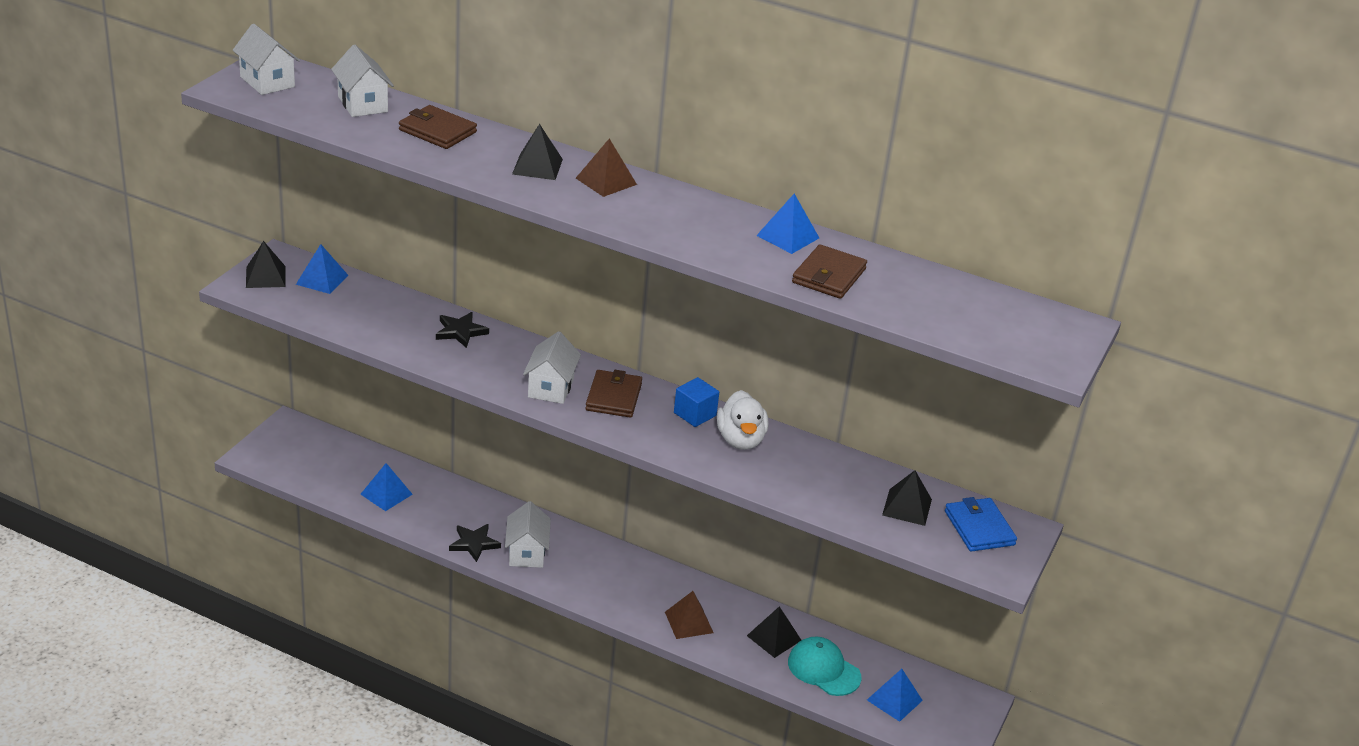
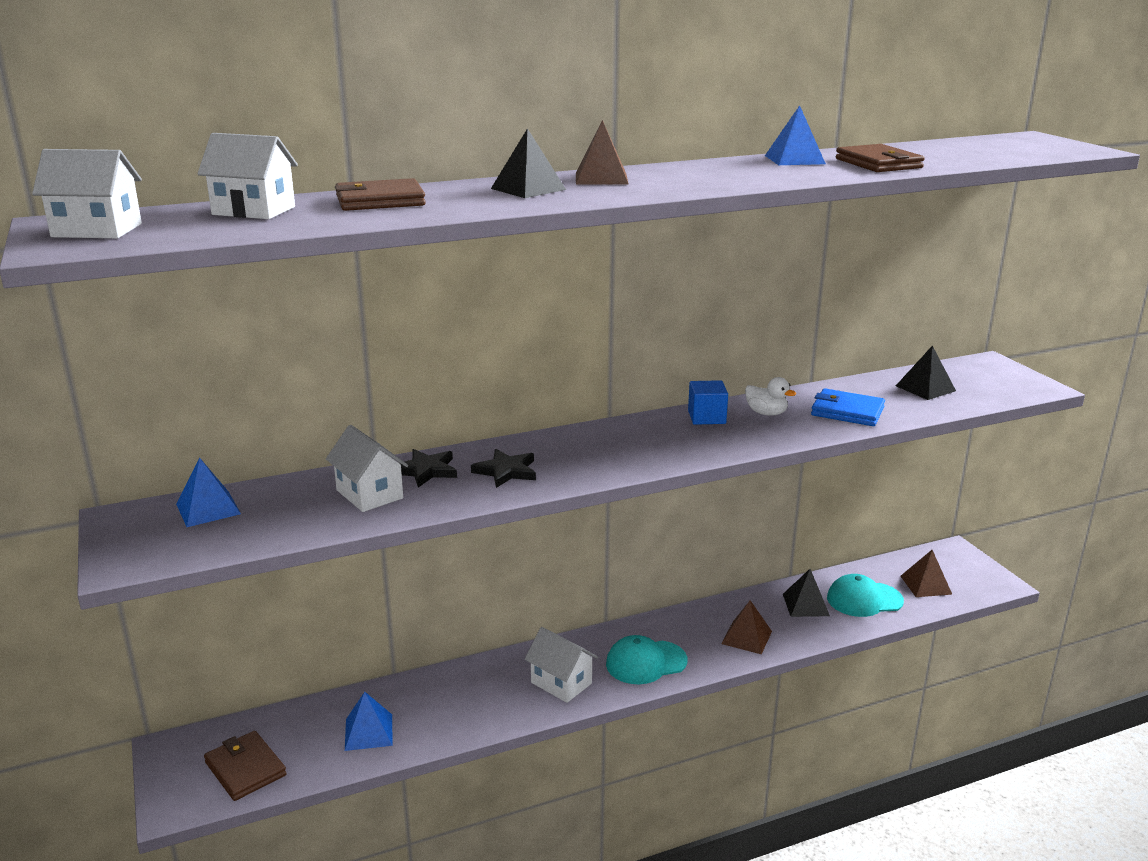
camera: 45 degrees left, 10 degrees down
black pyramid [246,241,286,288] -> none
black star [449,524,501,562] -> black star moved to [471,449,536,488]
white house [523,331,581,404] -> white house moved to [326,425,408,512]
brown wallet [585,370,642,418] -> brown wallet moved to [204,731,287,801]
white duck [717,390,769,450] -> white duck [745,377,796,416], size x0.64
blue pyramid [867,669,923,722] -> brown pyramid [901,550,952,597]
blue wallet [945,497,1017,552] -> blue wallet moved to [811,388,885,426]
none -> turquoise cap [606,635,687,684]

